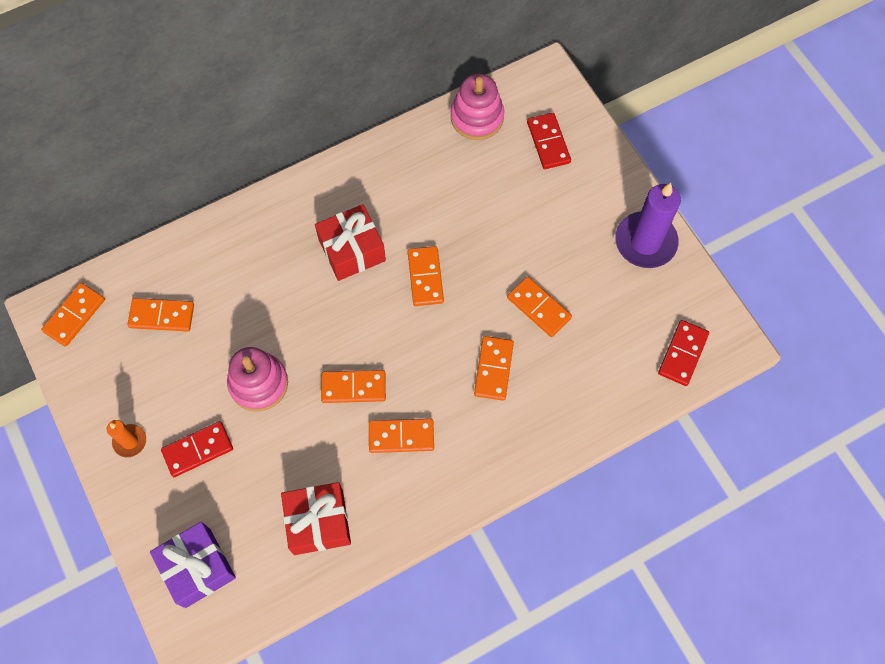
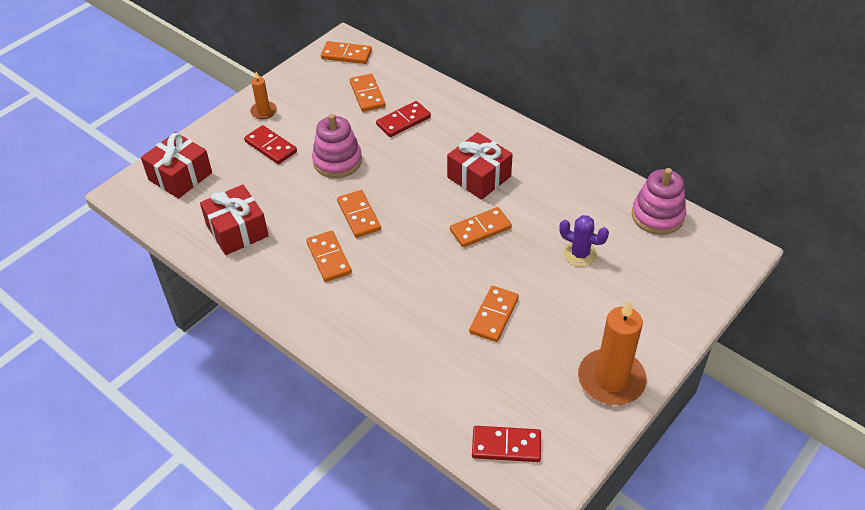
camera: 70 degrees right, 20 degrees down
purple gift [150,522,236,608] -> red gift [141,132,212,199]
orange domino [474,336,514,401] -> none
red domino [527,113,571,169] -> red domino moved to [376,101,431,137]
purple candle [615,183,681,268] -> orange candle [578,300,646,405]
none -> purple cactus [559,215,609,267]

